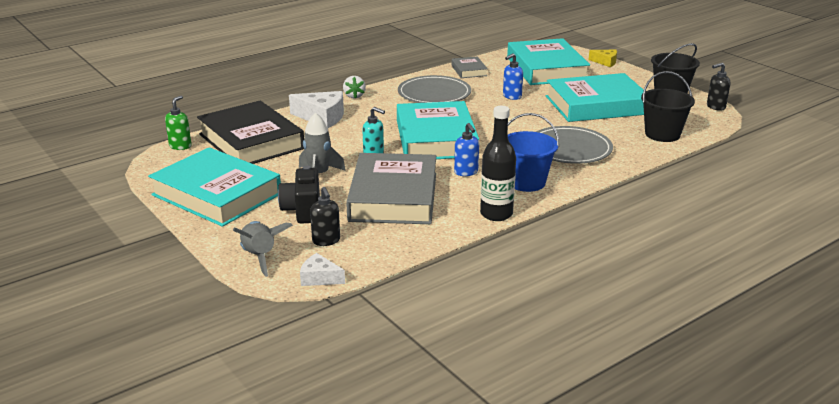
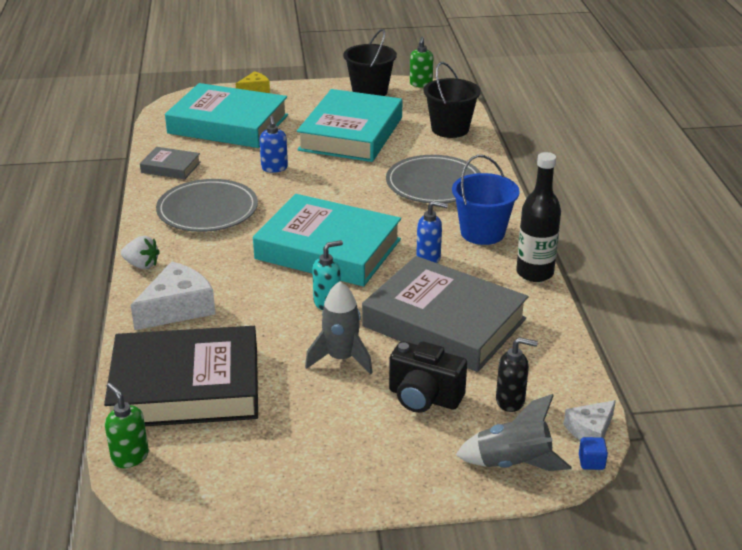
camera: 60 degrees left, 5 degrees up
turquoise book [148,147,281,227] -> none
black soap dispenser [707,63,730,111] -> green soap dispenser [410,37,433,87]
none -> blue cube [579,437,608,470]

